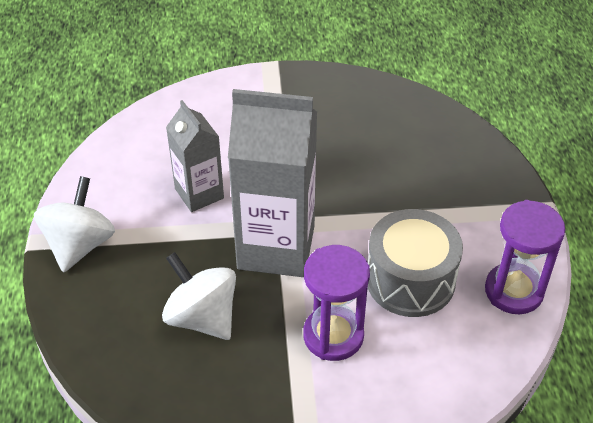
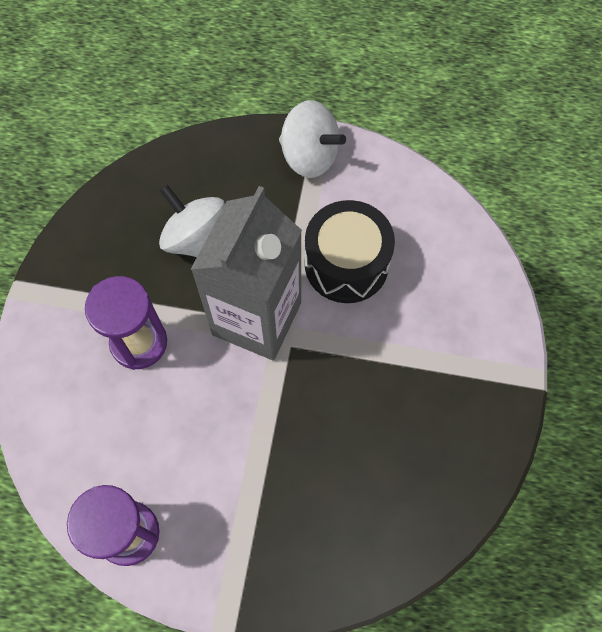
camera: 105 degrees right, 20 degrees up
white spinning top [162,252,236,340] -> white spinning top turned 105 degrees counterclockwise [159,185,225,257]
grey carton [166,100,224,212] -> black drum [305,200,395,303]
grey drum [368,209,463,317] -> none

